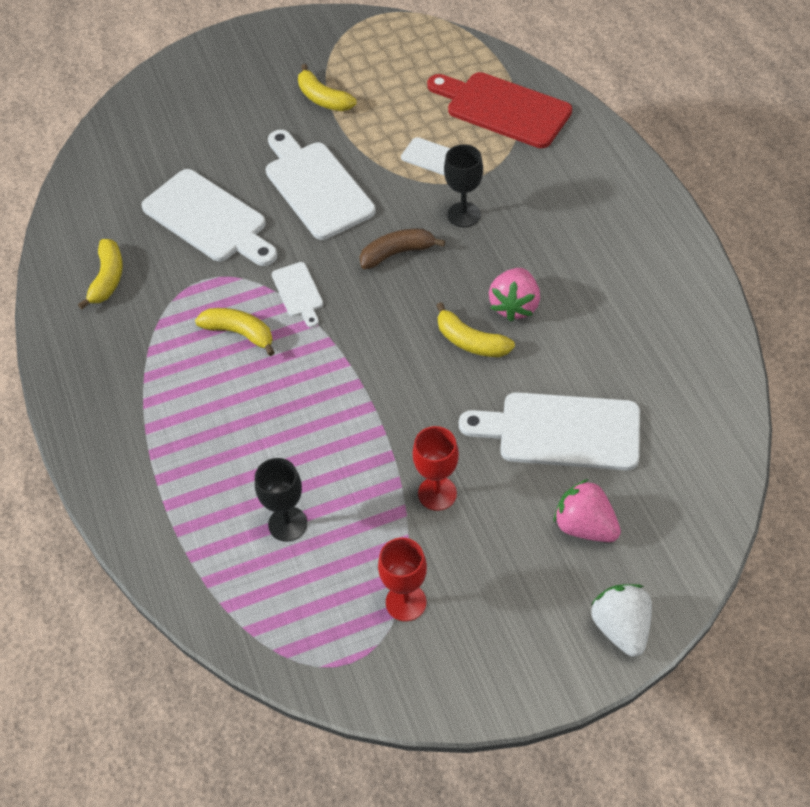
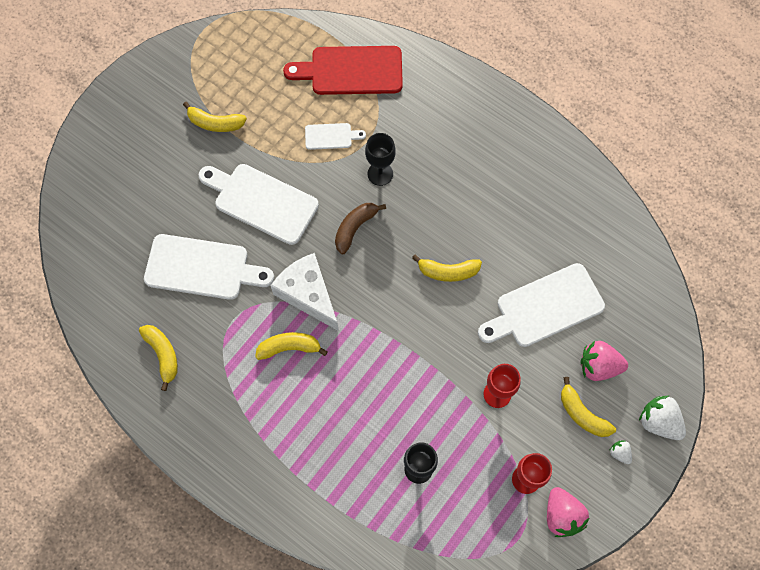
camera: 35 degrees left, 15 degrees up
white cutting board [272,262,323,327] -> white cheese [271,253,339,331]
pink strawberry [489,268,540,322] -> pink strawberry moved to [547,487,589,537]
none -> yellow banana [561,377,616,437]
none -> white strawberry [609,440,632,464]

